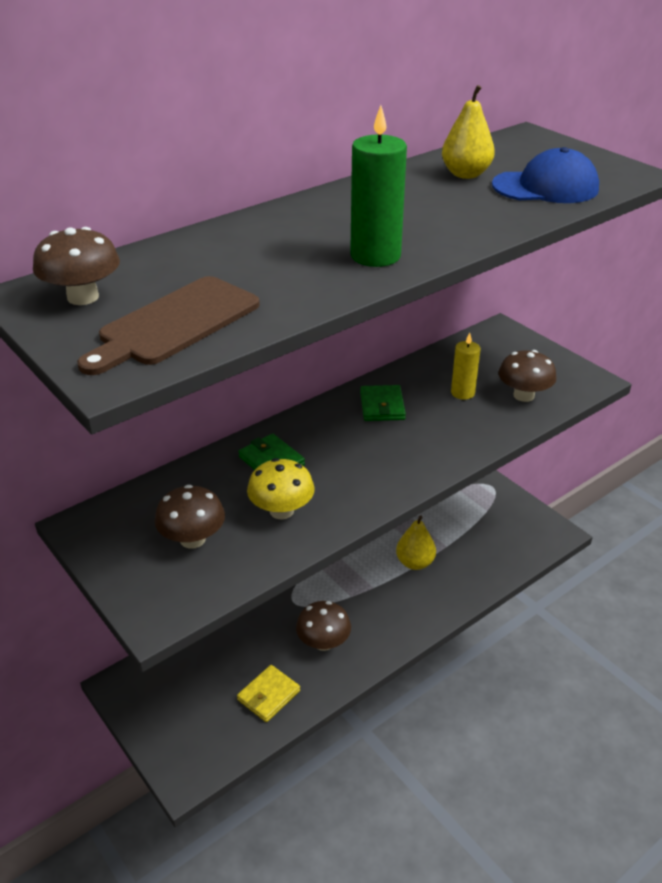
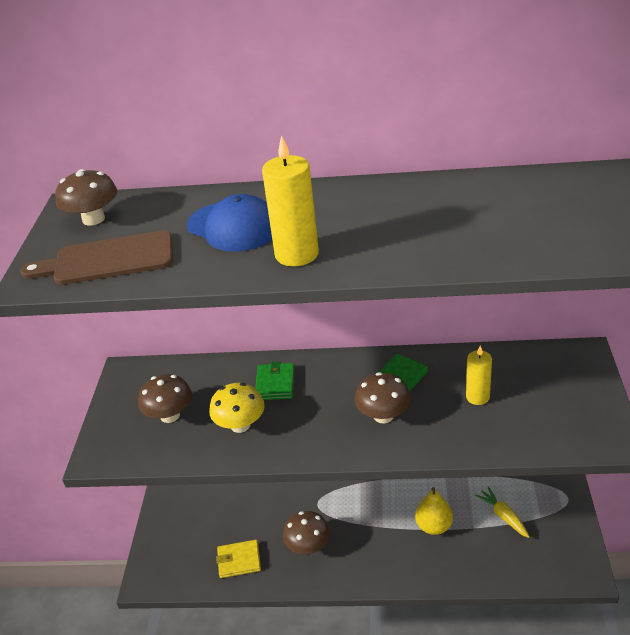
camera: 45 degrees right, 0 degrees up
green candle [350,105,407,267] -> yellow candle [262,135,319,267]
yellow pear [442,85,495,179] -> none
blue cap [492,147,599,203] -> blue cap moved to [186,194,272,252]
brown mushroom [499,350,556,402] -> brown mushroom moved to [355,372,411,424]
none -> yellow carrot [475,487,529,538]

